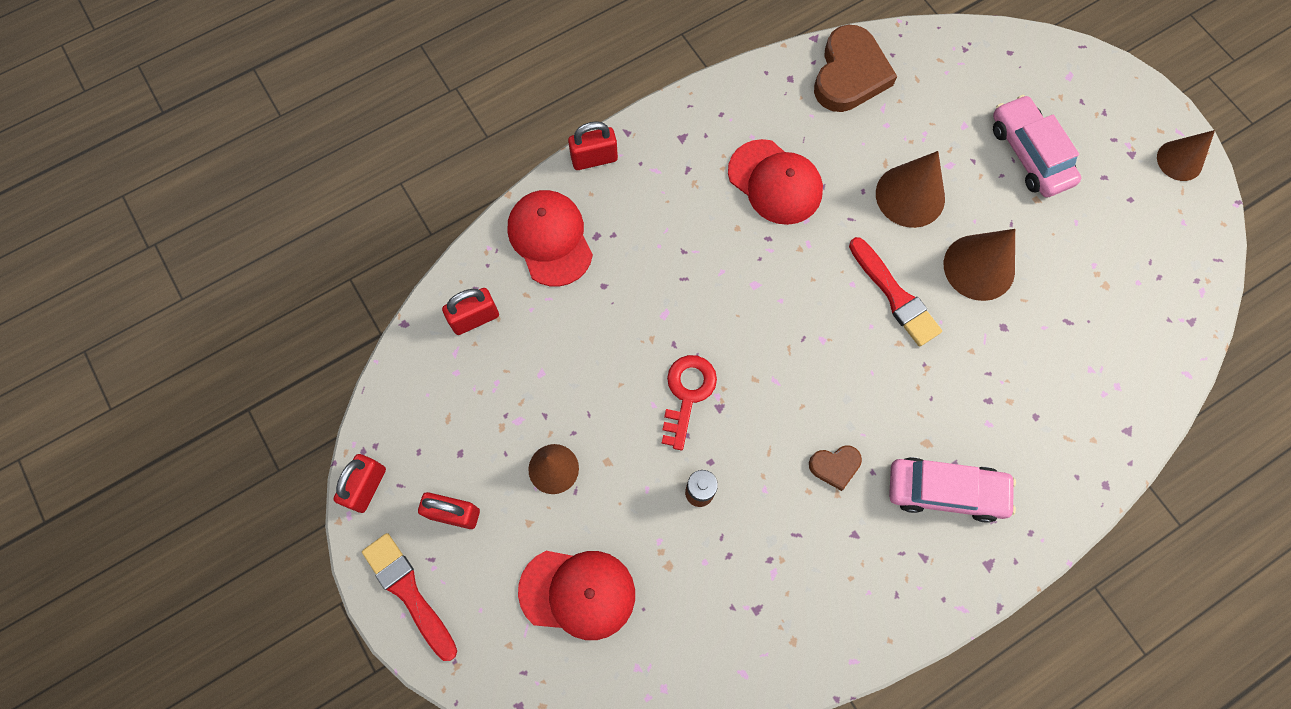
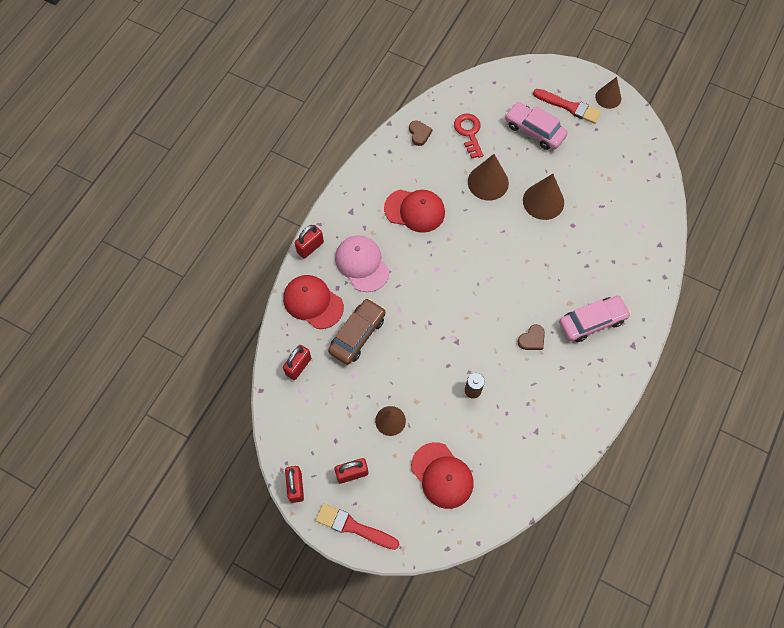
camera: 30 degrees left, 5 degrees down
red cap [518,551,635,640] -> red cap turned 75 degrees clockwise [411,442,474,509]
red key [662,355,717,450] -> red key moved to [454,113,483,158]
brown heart [814,25,897,112] -> brown heart [409,121,432,146], size x0.49
red brush [849,237,942,347] -> red brush moved to [533,89,602,124]
none -> brown car [328,298,386,365]
none -> pink cap [335,235,390,292]

